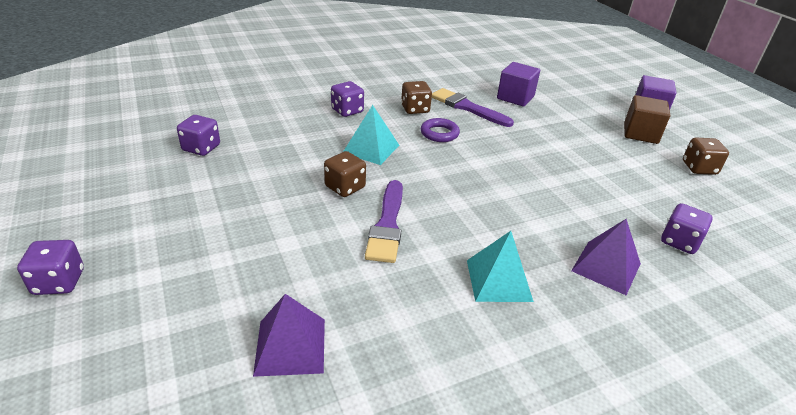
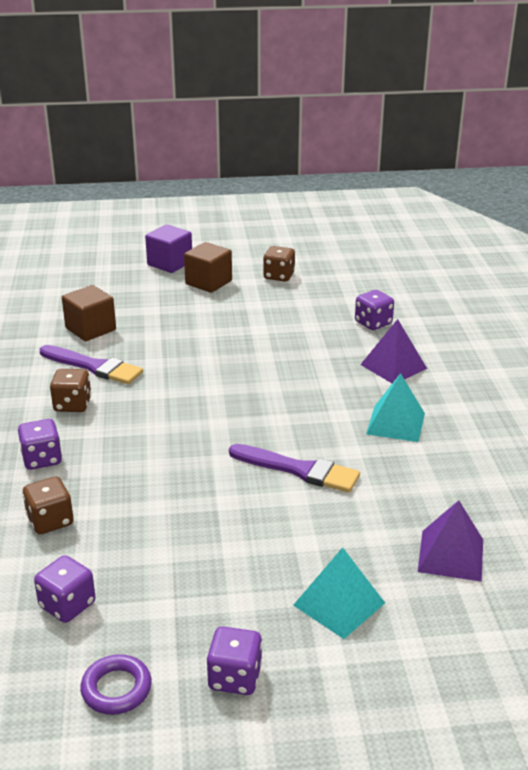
camera: 70 degrees left, 5 degrees down
purple dice [17,240,84,295] -> purple dice moved to [206,627,262,695]
brown dice [324,151,366,197] -> brown dice moved to [23,477,74,534]
turquoise pyramid [343,105,399,165] -> turquoise pyramid moved to [293,547,385,639]
purple ring [421,118,460,142] -> purple ring moved to [80,654,152,715]
purple brush [432,88,514,127] -> purple brush turned 120 degrees counterclockwise [40,345,143,384]
purple cube [497,62,540,107] -> brown cube [62,285,116,341]

